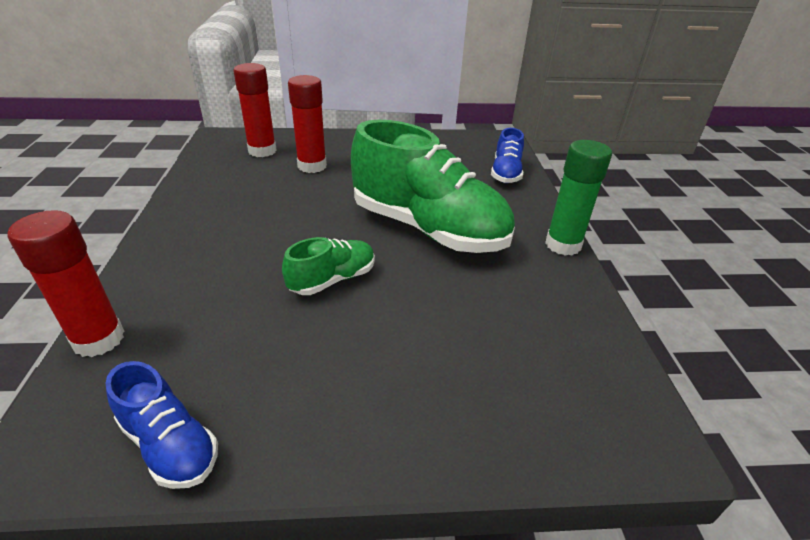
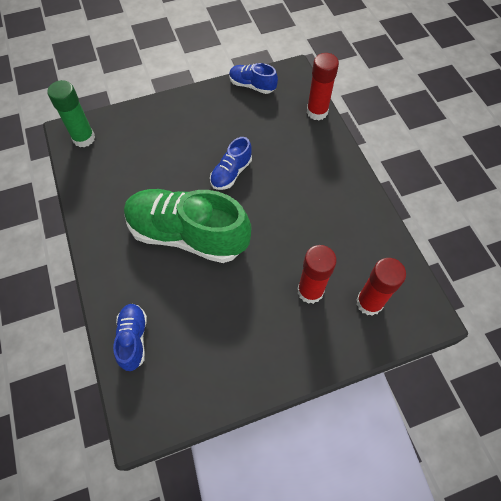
camera: 165 degrees right, 25 degrees up
green shoe [282,237,375,295] -> blue shoe [210,137,252,190]
green glue stick [545,140,612,256] -> green glue stick moved to [48,80,95,147]

